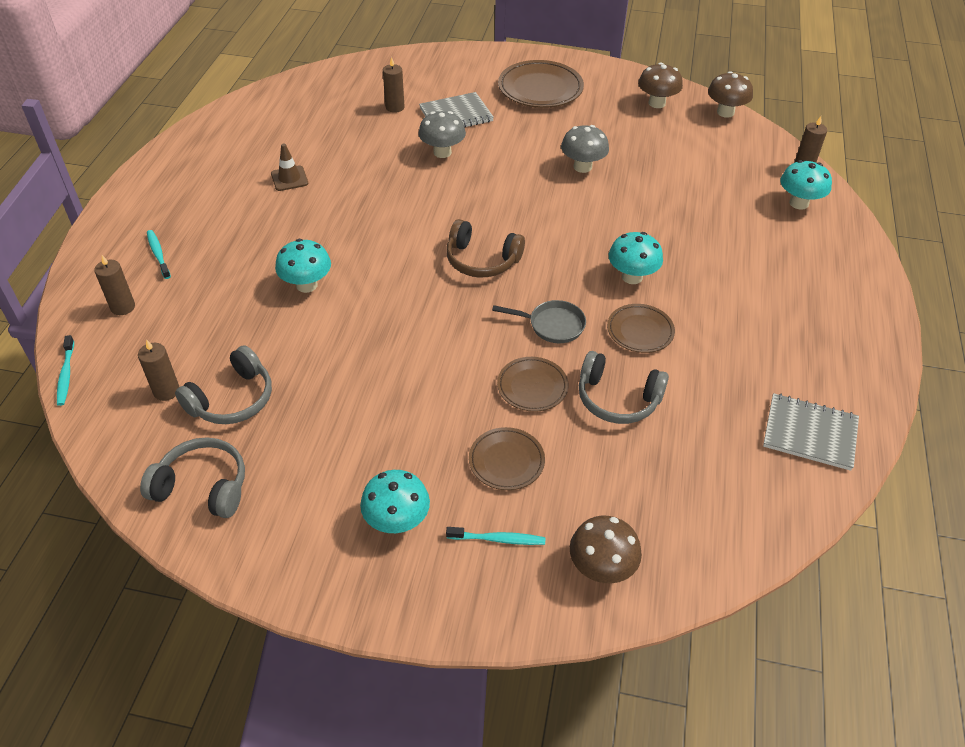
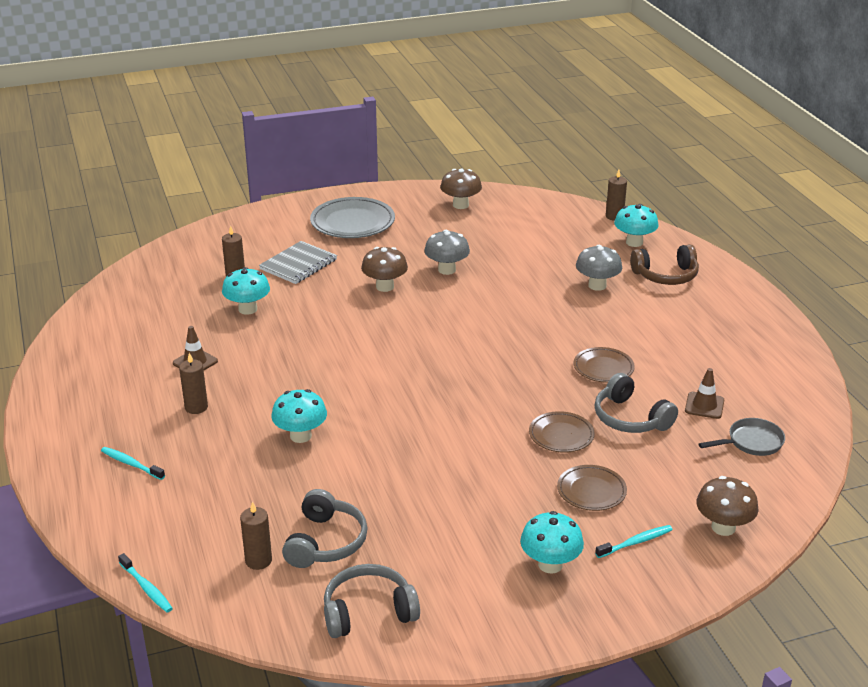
camera: 30 degrees left, 15 degrees down
brown candle [94,255,135,315] -> brown candle moved to [179,353,208,414]
grey mushroom [418,111,466,158] -> grey mushroom moved to [576,245,622,291]
brown headphones [446,219,525,277] -> brown headphones moved to [630,244,699,285]
grey pan [492,300,586,343] -> grey pan moved to [699,418,785,456]
brown plate [498,60,584,108] -> grey plate [310,197,395,238]
grey headphones [579,351,669,424] -> grey headphones turned 60 degrees clockwise [595,373,678,433]
turquoise mushroom [609,232,663,284] -> turquoise mushroom moved to [222,267,270,315]
brown mushroom [708,71,753,118] -> brown mushroom moved to [361,247,408,292]
grey notebook [763,393,859,471] -> none
none -> brown traffic cone [685,368,724,419]

